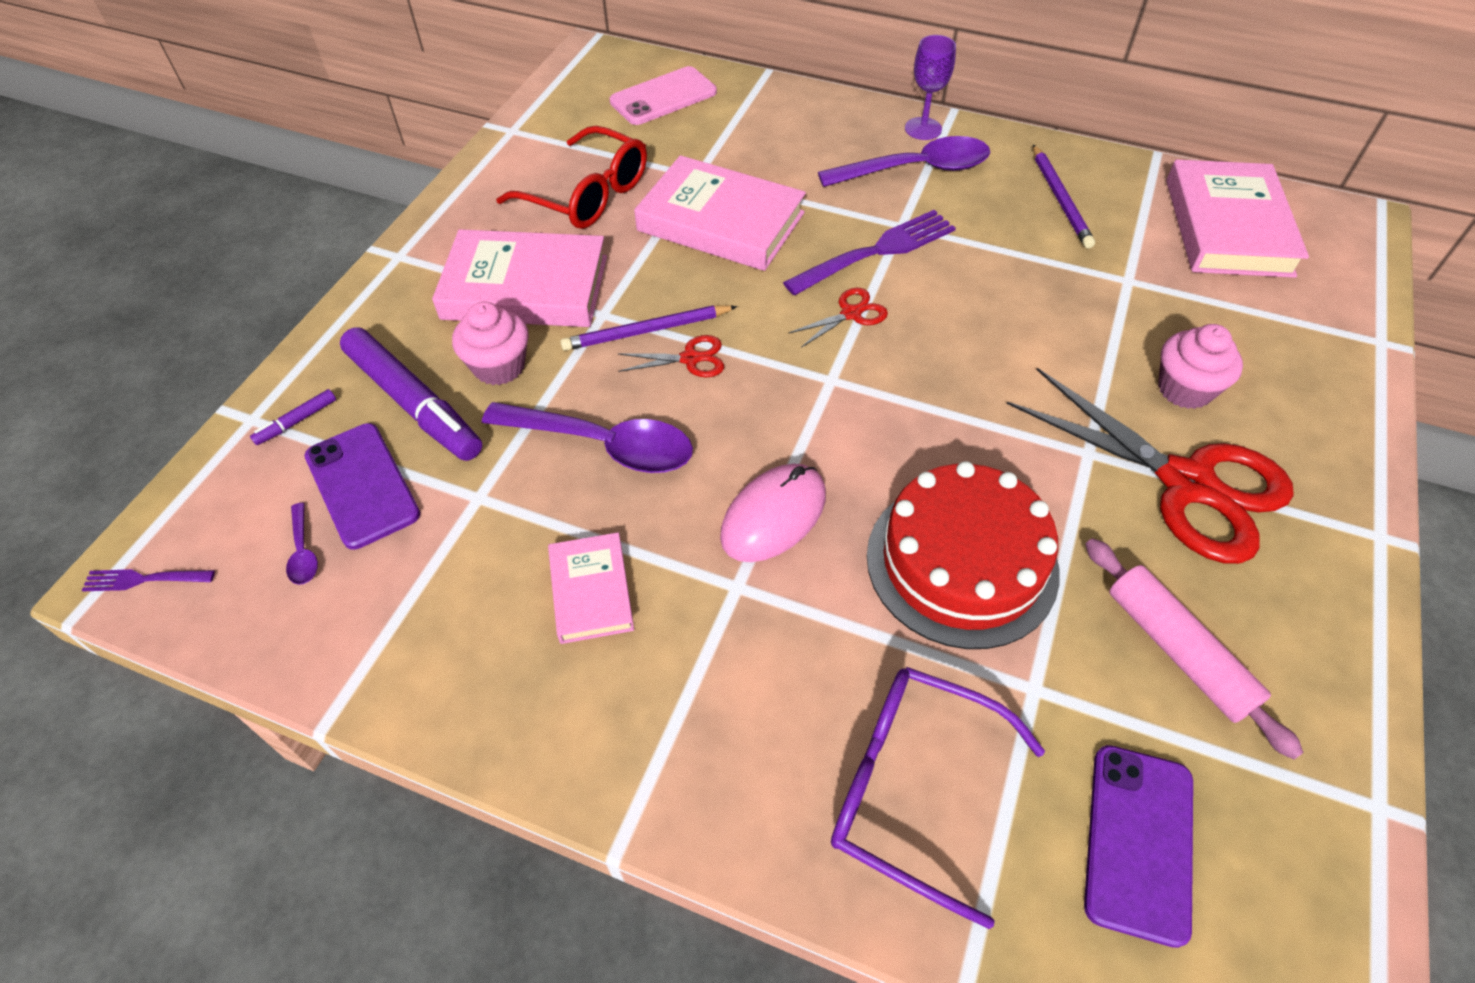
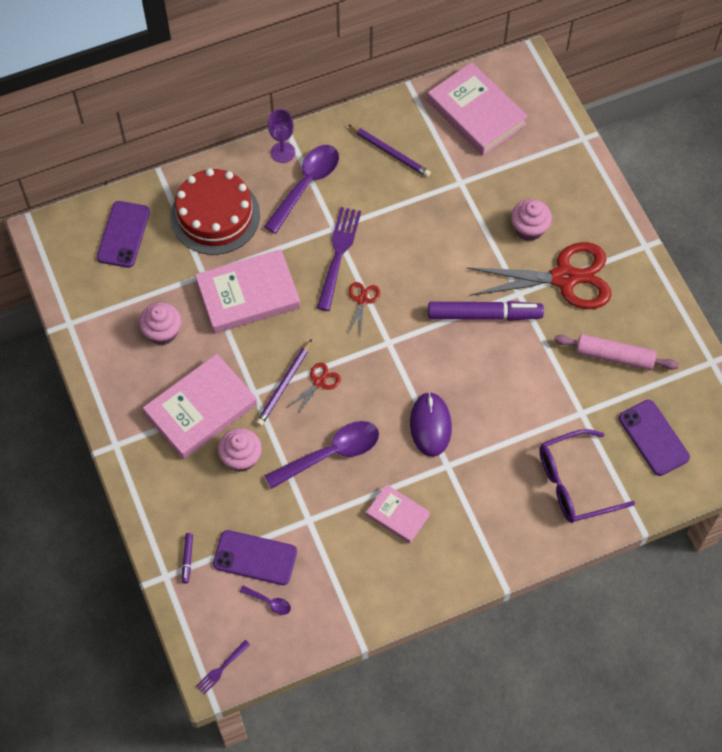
camera: 45 degrees left, 10 degrees up
purple marker [340,327,482,461] -> purple marker moved to [428,301,544,321]
red glasses [496,126,647,229] -> pink cupcake [139,302,181,345]
pink phone [610,66,717,125] -> purple phone [97,201,150,268]
pink mouse [720,463,826,562] -> purple mouse [410,392,452,457]
red cake [867,461,1060,649] -> red cake moved to [170,168,260,255]

